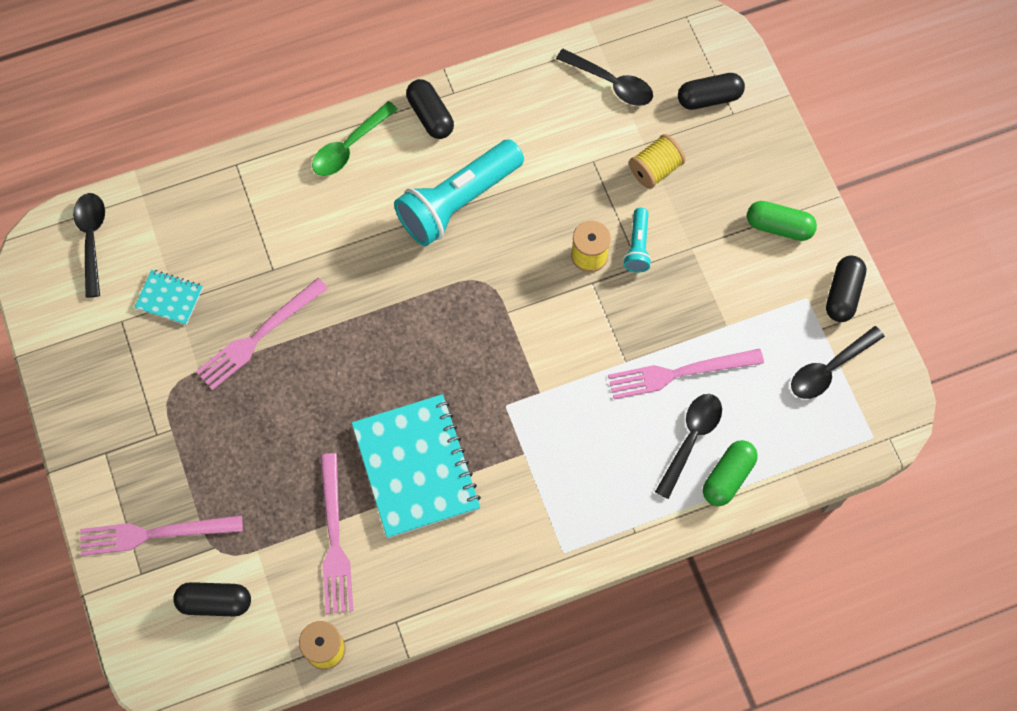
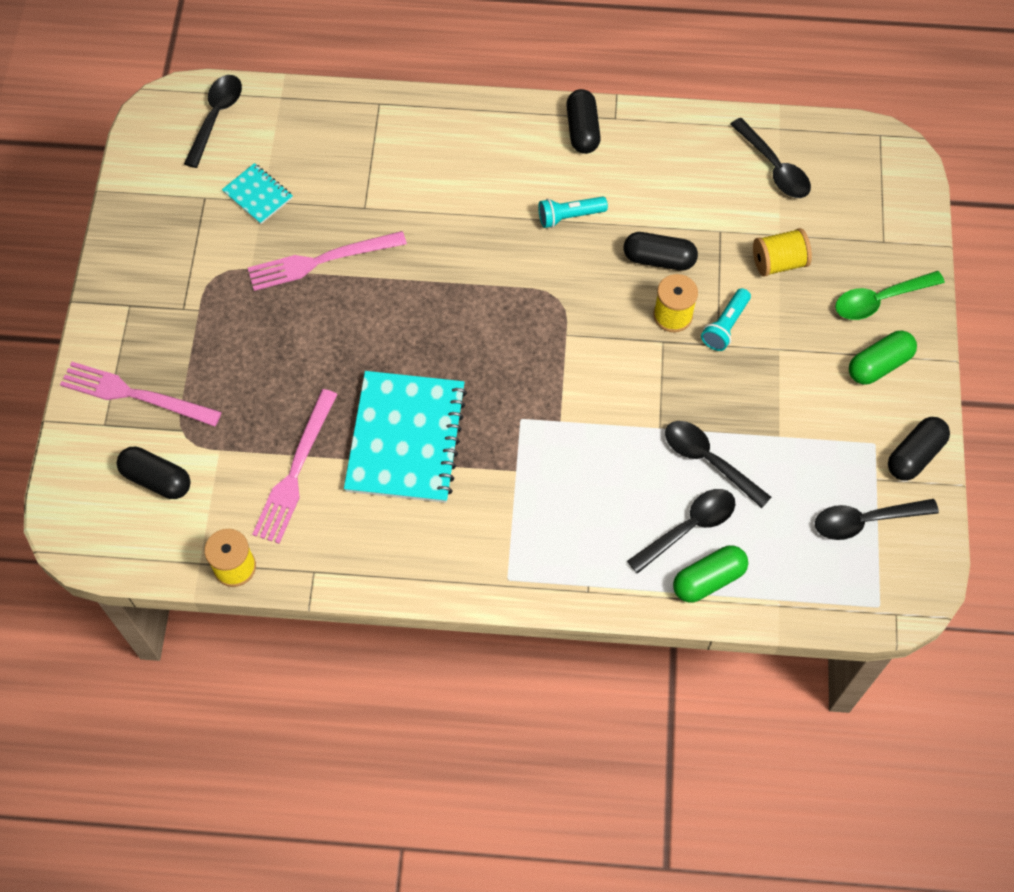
camera: 25 degrees right, 5 degrees down
green spoon [312,101,398,176] -> green spoon moved to [835,271,945,320]
turquoise flashlight [394,139,524,246] -> turquoise flashlight [538,197,608,228], size x0.47
pink fork [608,349,764,399] -> black spoon [665,421,771,508]
black capsule [678,73,745,110] -> black capsule moved to [624,232,698,271]
green capsule [747,201,817,241] -> green capsule turned 75 degrees counterclockwise [849,331,917,385]

